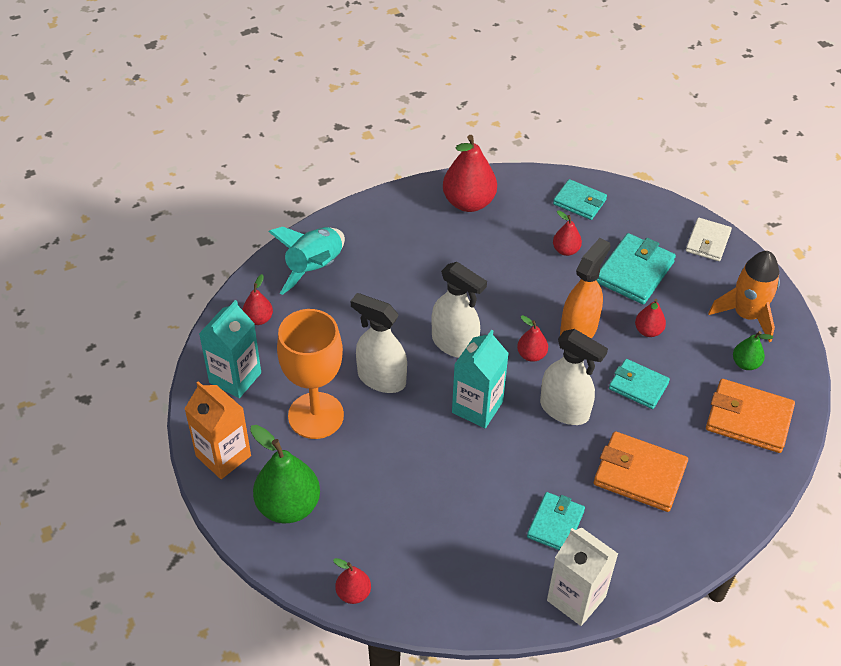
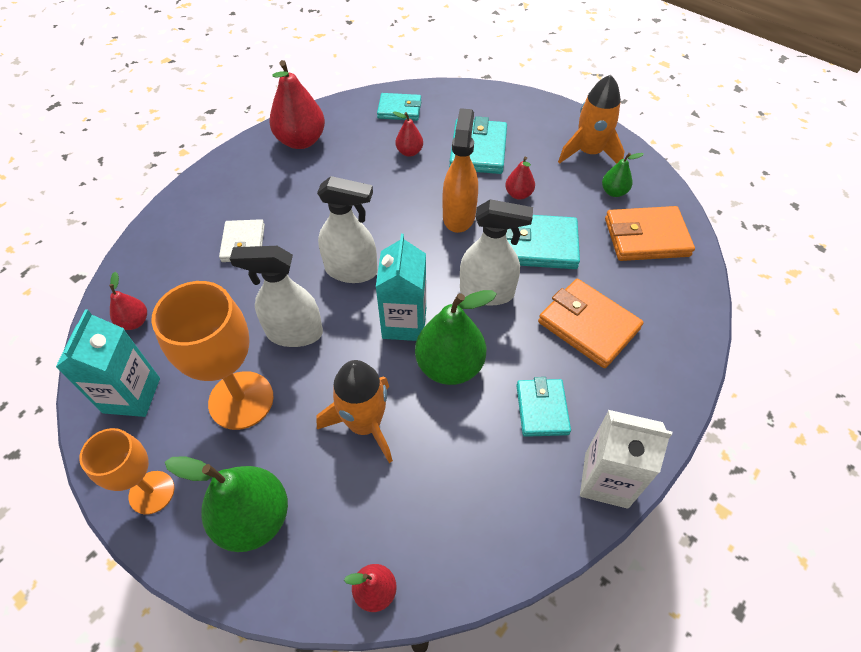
camera: 25 degrees left, 5 degrees up
orange carton [184,381,251,479] -> orange goblet [79,428,175,515]
turquoise rocket [268,227,345,295] -> none
red pear [517,315,548,362] -> none
orange wallet [594,431,688,512] -> orange wallet turned 45 degrees clockwise [538,279,643,368]
turquoise wallet [609,359,670,409] -> turquoise wallet [506,215,580,269], size x1.52
white wallet [686,218,732,261] -> white wallet moved to [219,219,265,262]
none -> orange rocket [316,360,393,463]
none -> green pear [415,290,497,385]

